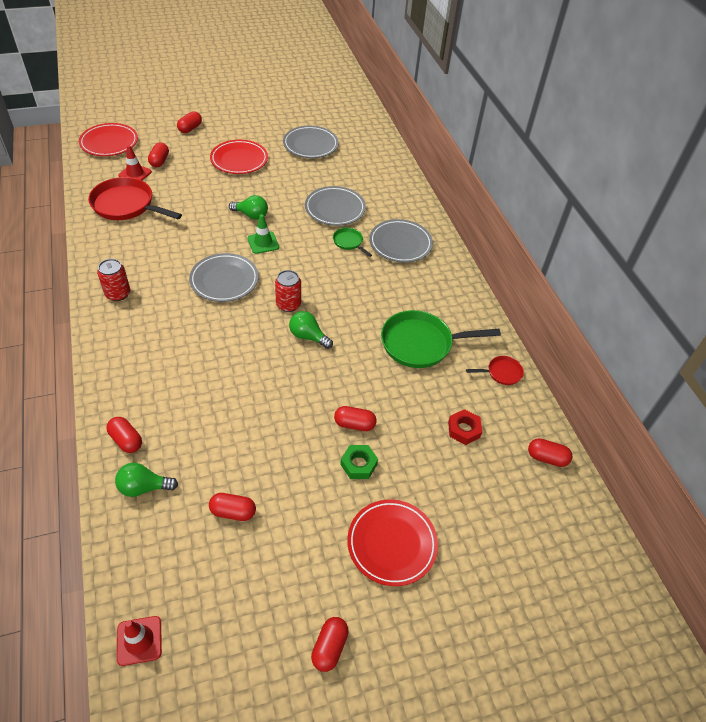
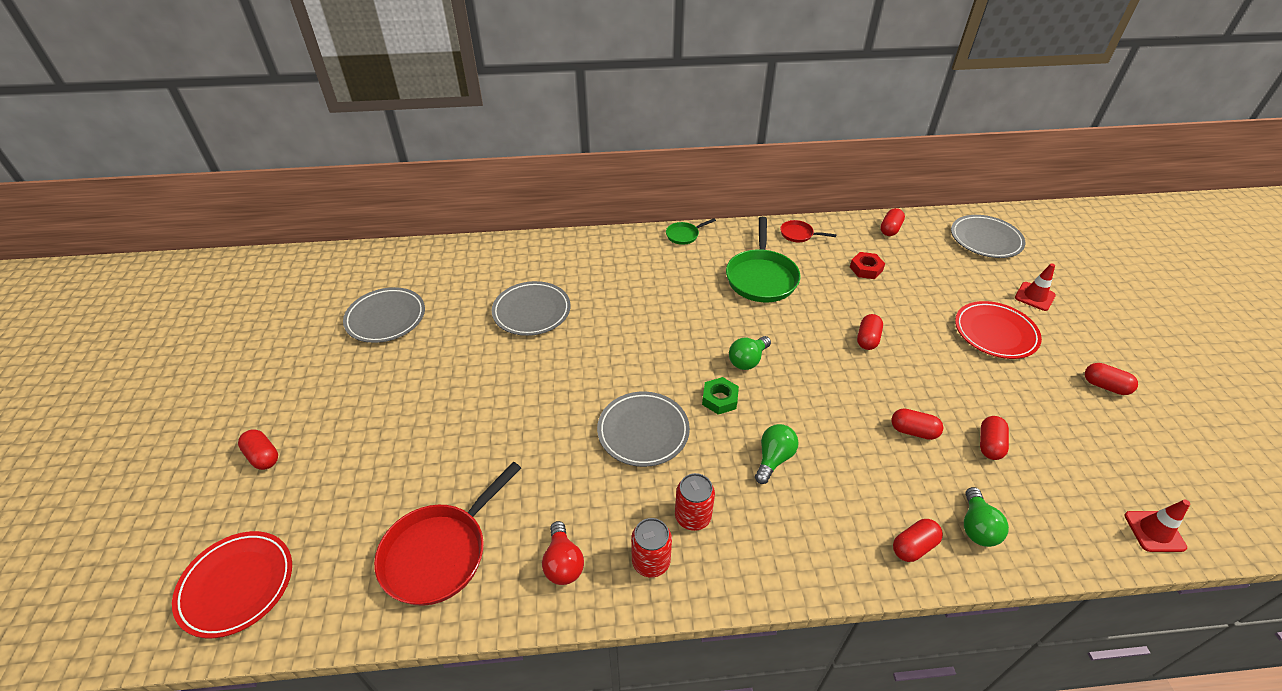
camera: 75 degrees left, 5 degrees down
red traffic cone [118,145,152,180] -> red traffic cone moved to [1015,263,1056,311]
red capsule [148,142,169,167] -> red capsule moved to [891,408,943,440]
red plate [210,140,268,174] -> none
green light bulb [229,195,268,220] -> green light bulb moved to [755,424,799,484]
green traffic cone [247,214,279,254] -> none
red can [275,270,301,312] -> red can moved to [675,473,715,531]
green pan [333,228,372,257] -> green pan moved to [666,218,716,245]
green nut [340,445,378,479] -> green nut moved to [702,377,739,415]
grey plate [369,219,433,263] -> grey plate moved to [951,215,1025,258]
red pan [466,356,524,385] -> red pan turned 75 degrees counterclockwise [780,220,836,242]
none -> red light bulb [542,521,584,585]

